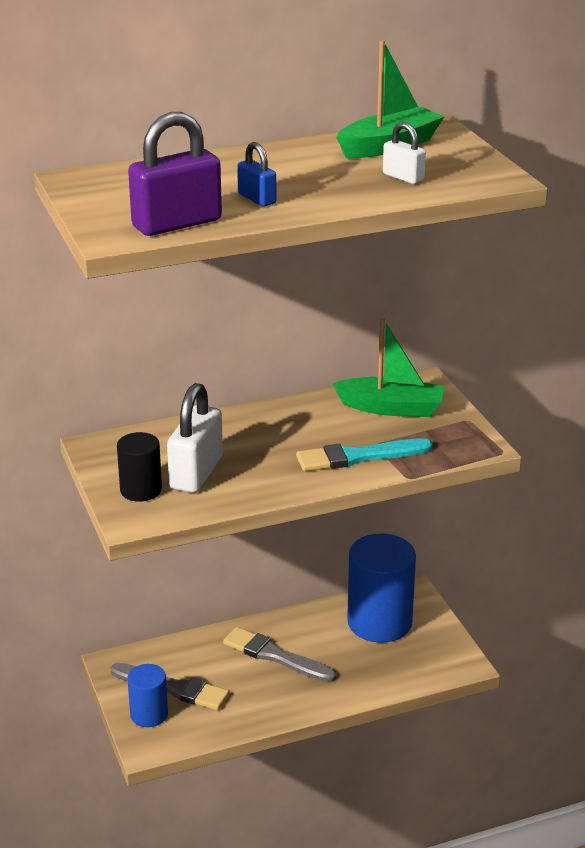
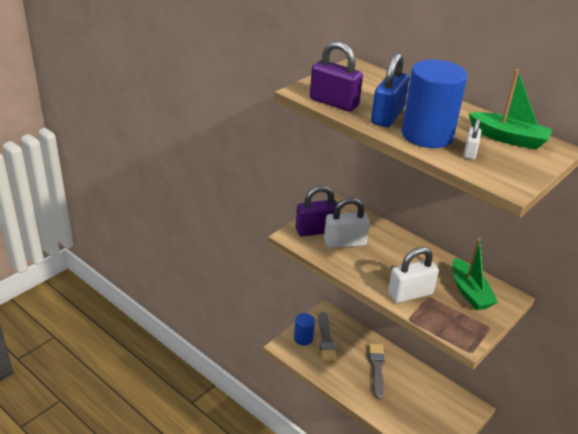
camera: 60 degrees right, 5 degrees up
black cylinder [117,432,162,502] -> purple padlock [296,186,338,237]
blue padlock [237,142,276,206] -> blue padlock [371,53,409,127], size x1.89
turquoise brush [296,438,433,471] -> white padlock [388,247,439,303]
blue cylinder [347,534,416,643] -> blue cylinder moved to [402,60,467,148]

